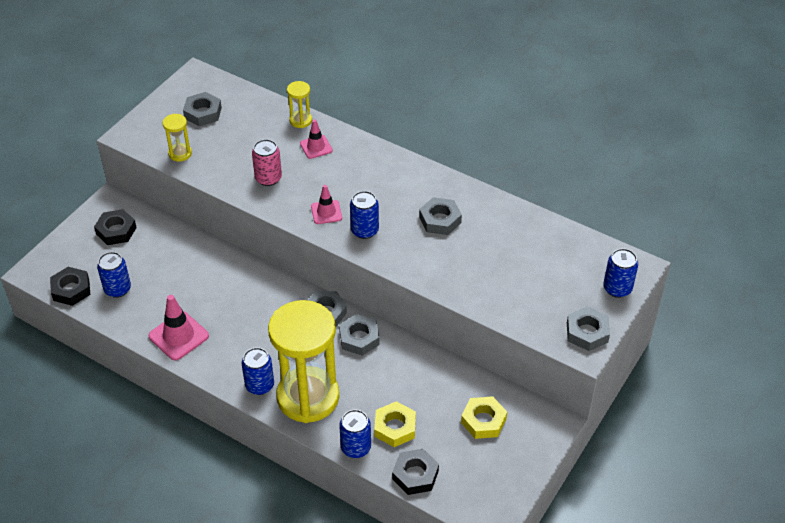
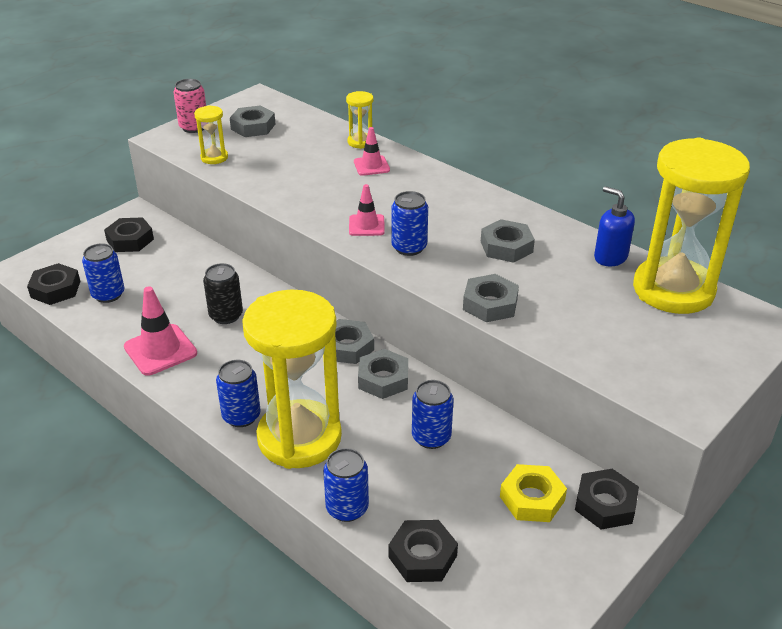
camera: 10 degrees right, 10 degrees down
pink can [252,139,282,186] -> pink can moved to [173,79,206,133]
yellow nut [375,401,416,447] -> none
grey nut [567,306,610,351] -> grey nut moved to [463,274,519,322]
blue can [603,248,638,298] -> blue can moved to [412,380,454,449]
none -> black can [203,263,243,324]
none -> black nut [575,469,639,530]
none -> blue soap dispenser [594,186,635,267]
none -> yellow hourglass [633,138,750,314]

